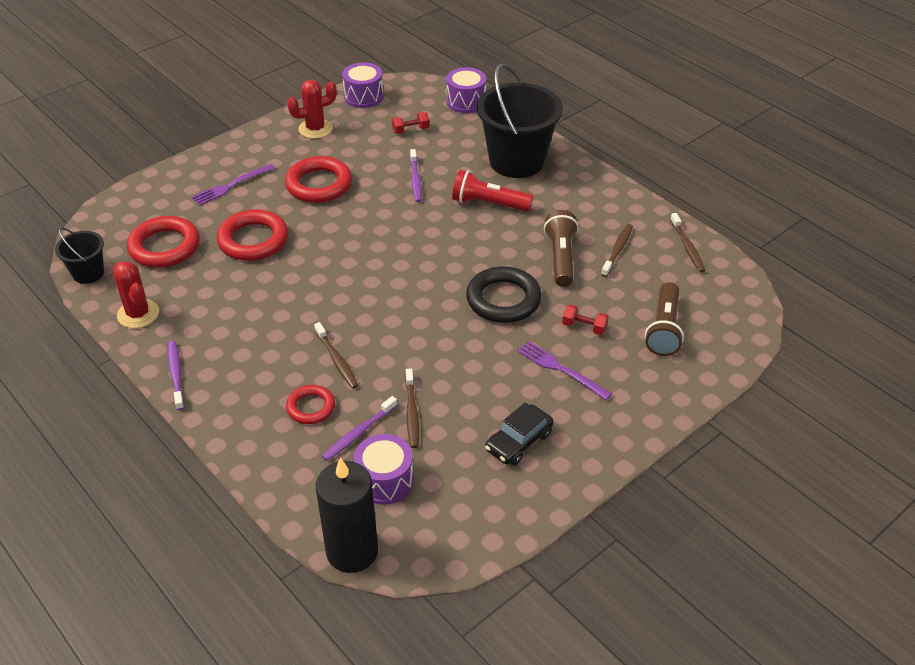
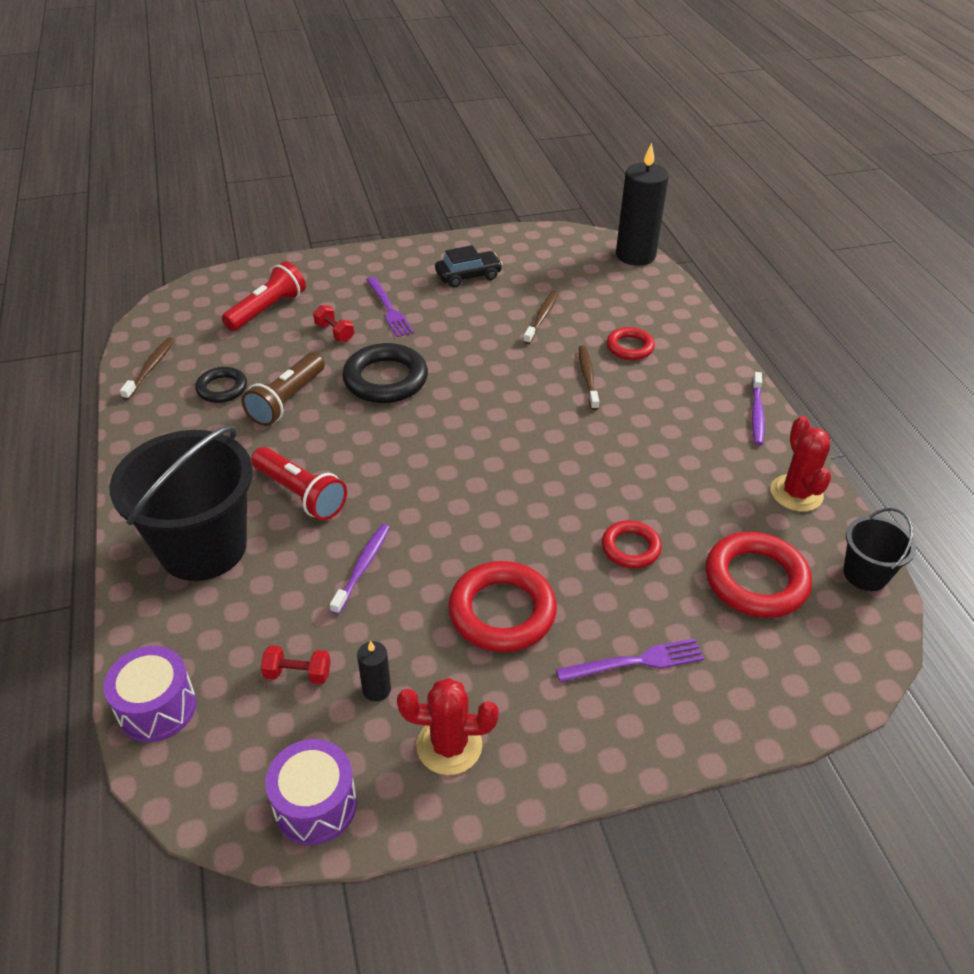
camera: 155 degrees left, 0 degrees up
red ring [216,209,288,261] -> red ring [602,520,662,568], size x0.59
purple toothbrush [322,396,397,461] -> none
purple drum [354,434,414,505] -> none
brown toothbrush [601,224,633,277] -> black ring [195,367,247,403]
brown flashlight [645,282,684,356] -> red flashlight [222,261,306,331]
none -> black candle [357,641,391,702]

